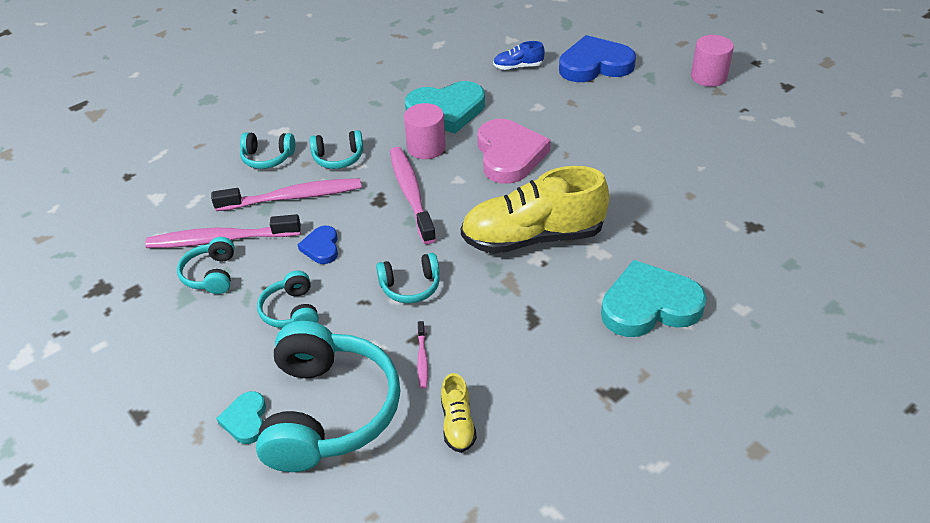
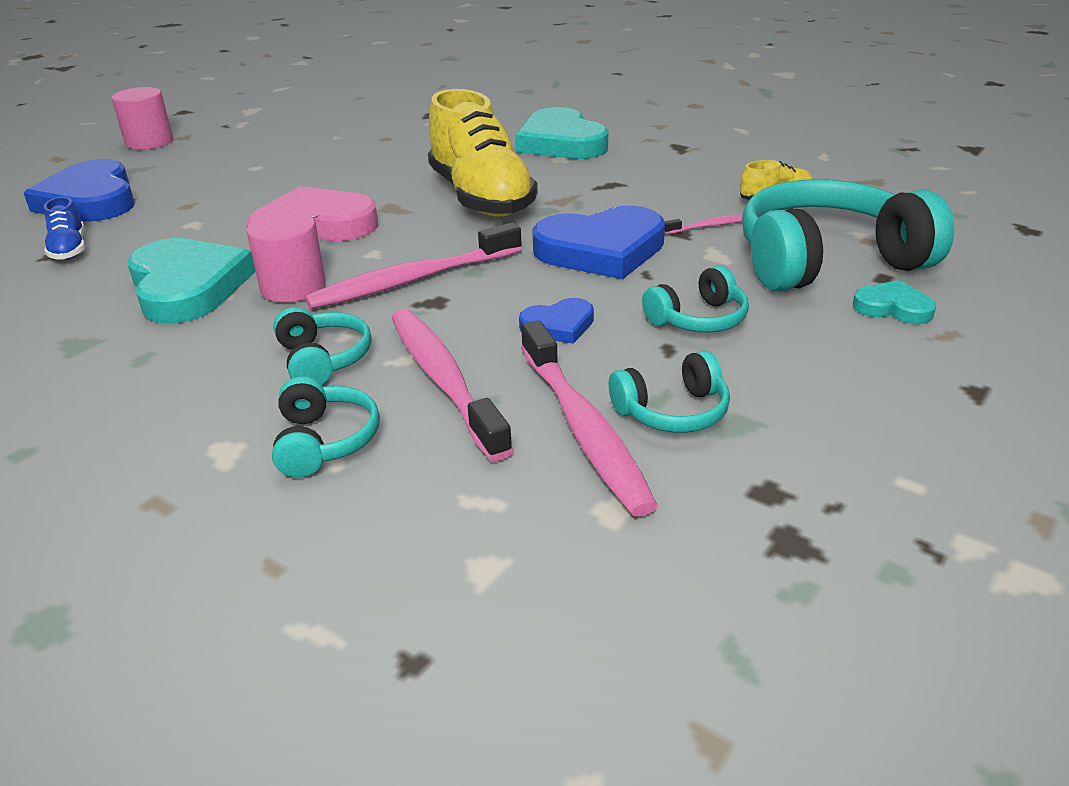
camera: 105 degrees left, 10 degrees down
turquoise heart [216,391,266,444] -> turquoise heart turned 135 degrees counterclockwise [853,280,936,324]
turquoise headphones [376,253,440,303] -> blue heart [532,206,665,279]

